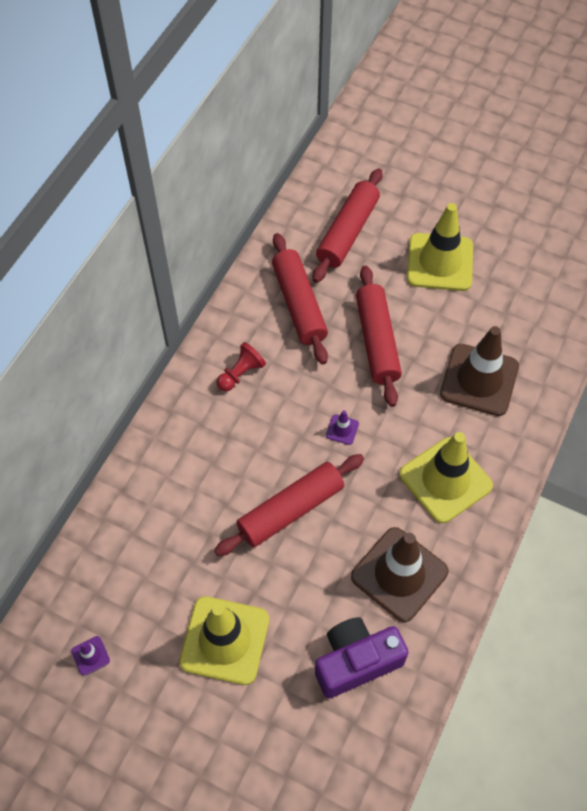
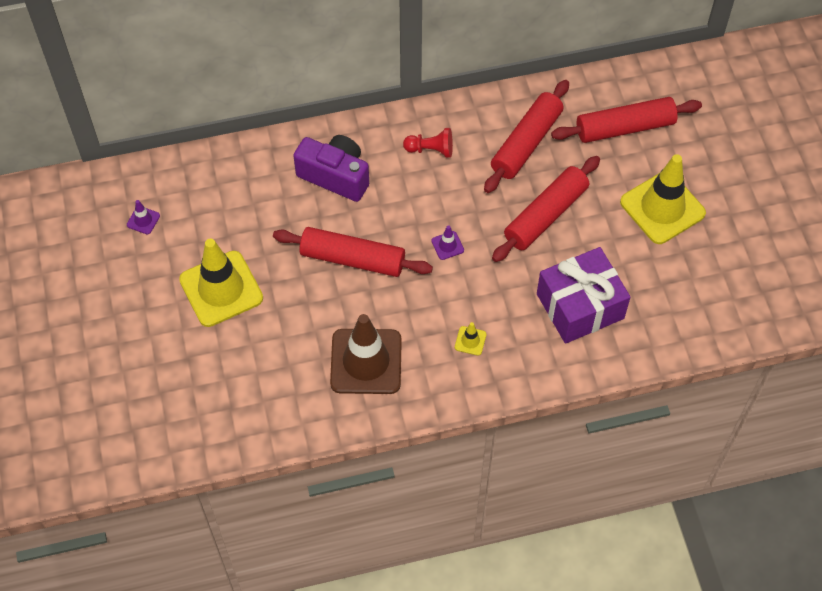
camera: 50 degrees right, 0 degrees up
purple camera [315,617,409,699] -> purple camera moved to [293,135,369,202]
yellow traffic cone [399,432,493,523] -> yellow traffic cone [455,322,486,356], size x0.40
brown traffic cone [440,326,519,416] -> purple gift [537,247,630,344]

